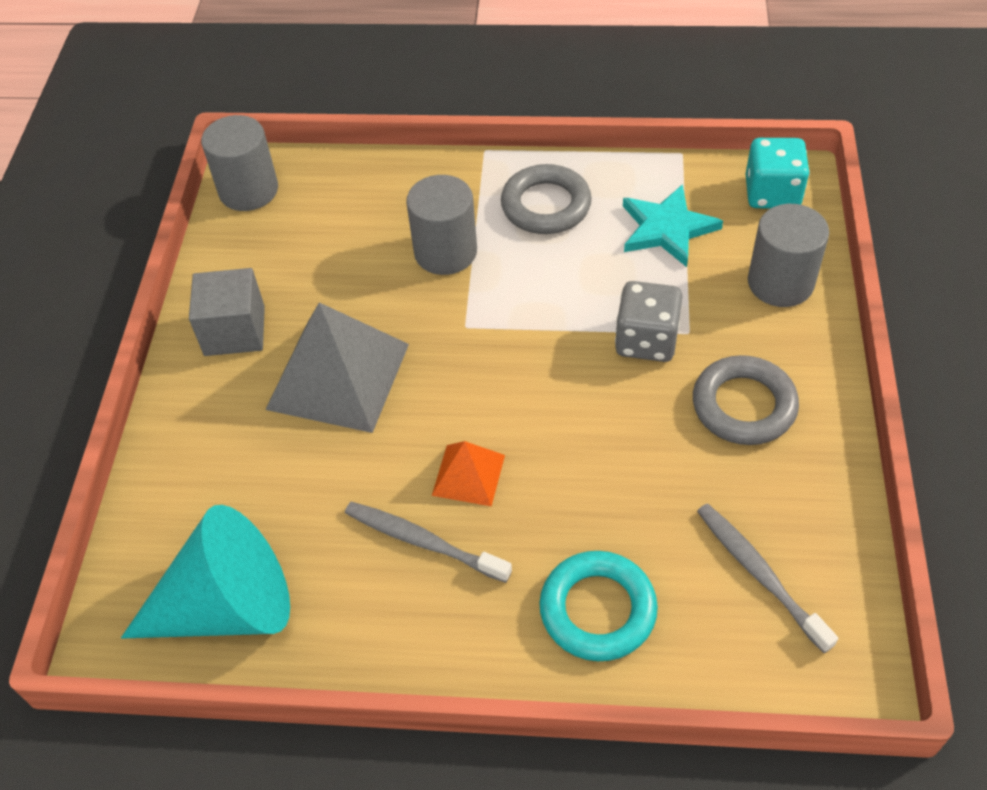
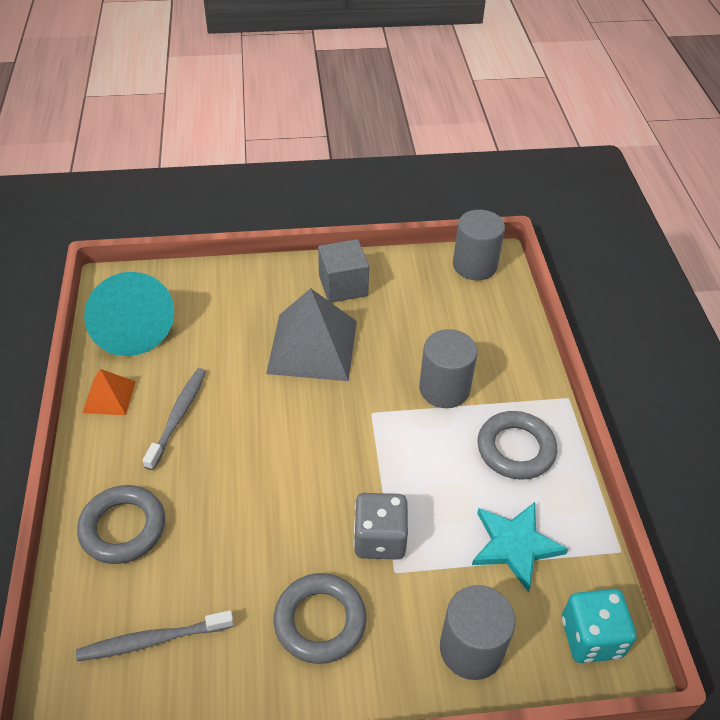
camera: 75 degrees right, 5 degrees down
orange pyramid [432,441,505,506] -> orange pyramid moved to [82,369,136,415]
turquoise ring [539,551,658,661] -> grey ring [77,485,165,564]
grey toothbrush [697,503,838,653] -> grey toothbrush turned 150 degrees counterclockwise [76,610,234,661]

